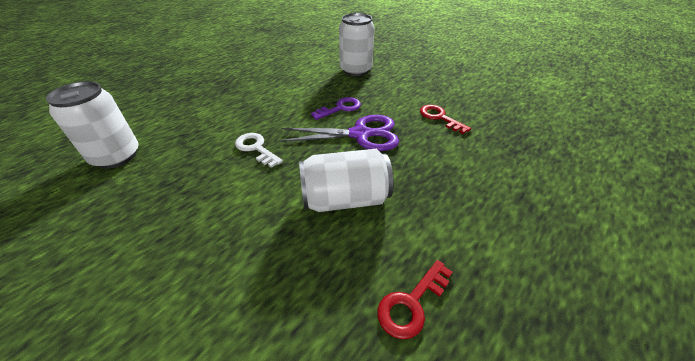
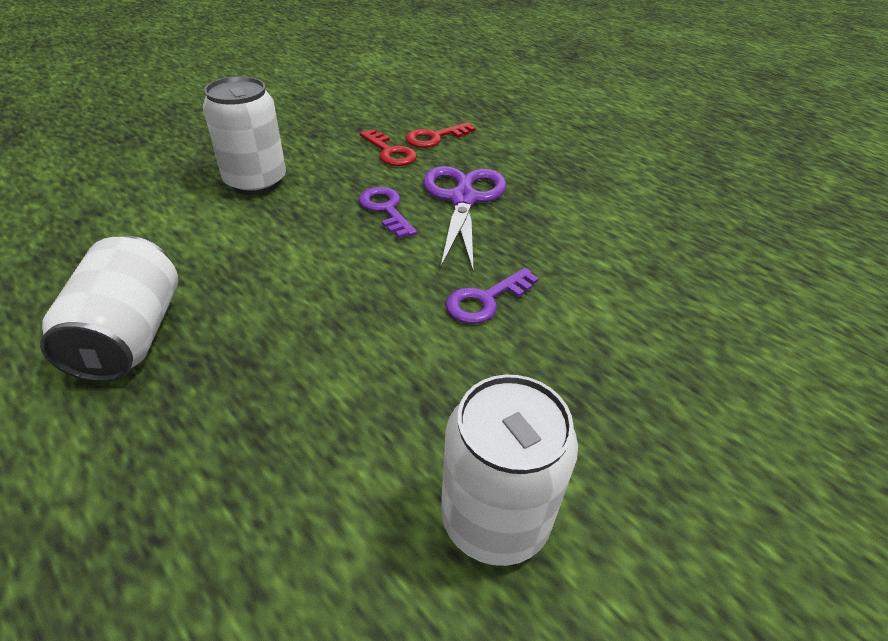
camera: 85 degrees left, 0 degrees up
white key [235,133,283,168] -> purple key [446,268,539,324]
white can [299,149,394,212] -> white can moved to [40,236,178,382]
red key [377,260,452,339] -> red key moved to [360,129,417,166]

